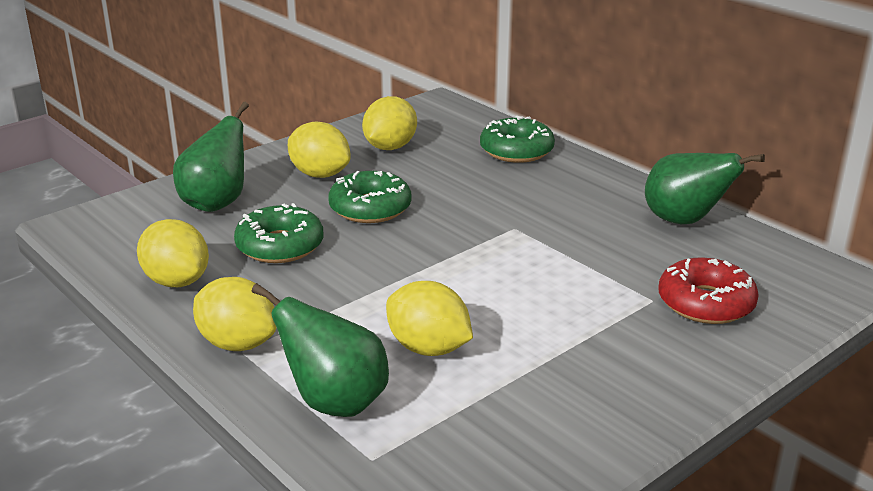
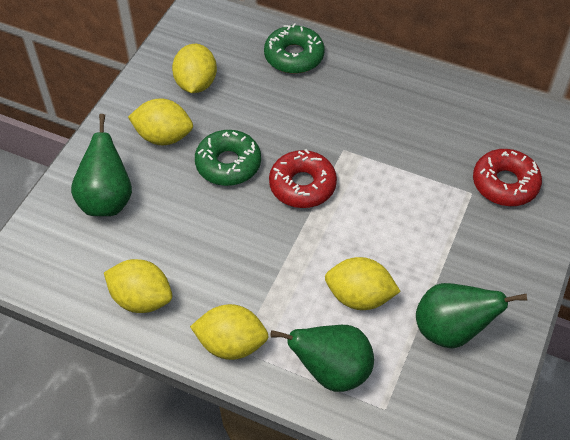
camera: 25 degrees left, 25 degrees up
green donut [234,203,324,263] -> none
green pear [645,153,765,224] -> green pear moved to [416,283,527,349]
none -> red donut [269,149,337,208]

